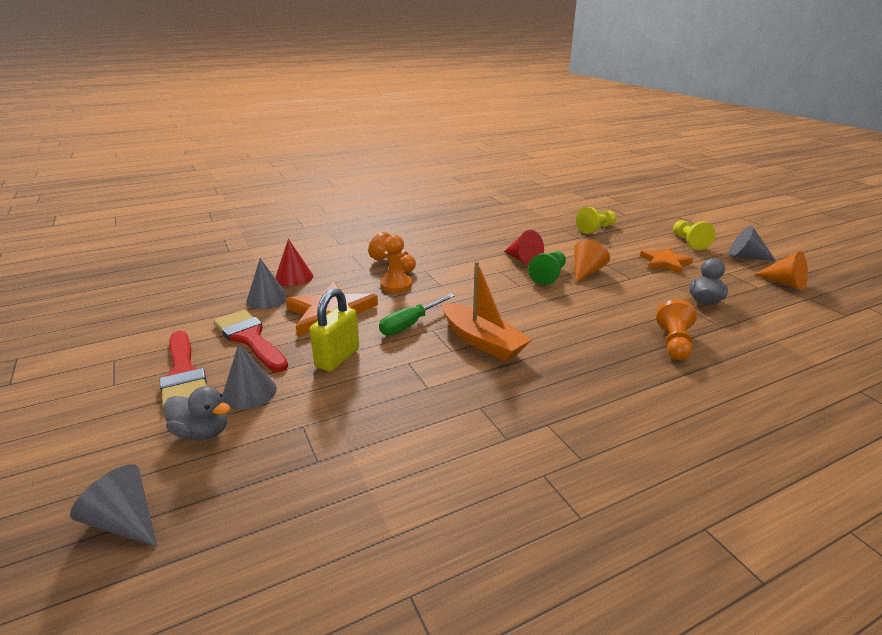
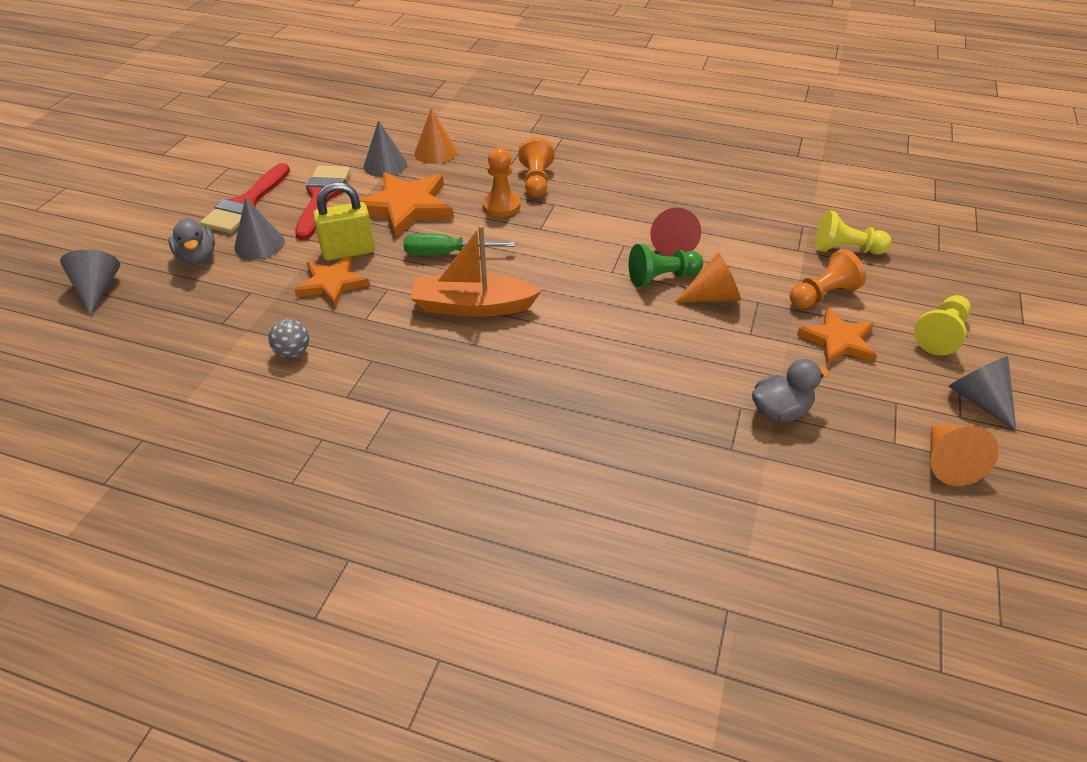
camera: 45 degrees right, 15 degrees up
red cone [275,239,313,287] -> orange cone [414,108,457,164]
orange boat [442,261,532,361] -> orange boat turned 90 degrees clockwise [410,225,542,317]
orange pawn [656,299,697,360] -> orange pawn moved to [790,249,866,309]
none -> grey ball [268,319,309,358]
none -> orange star [294,256,370,308]

